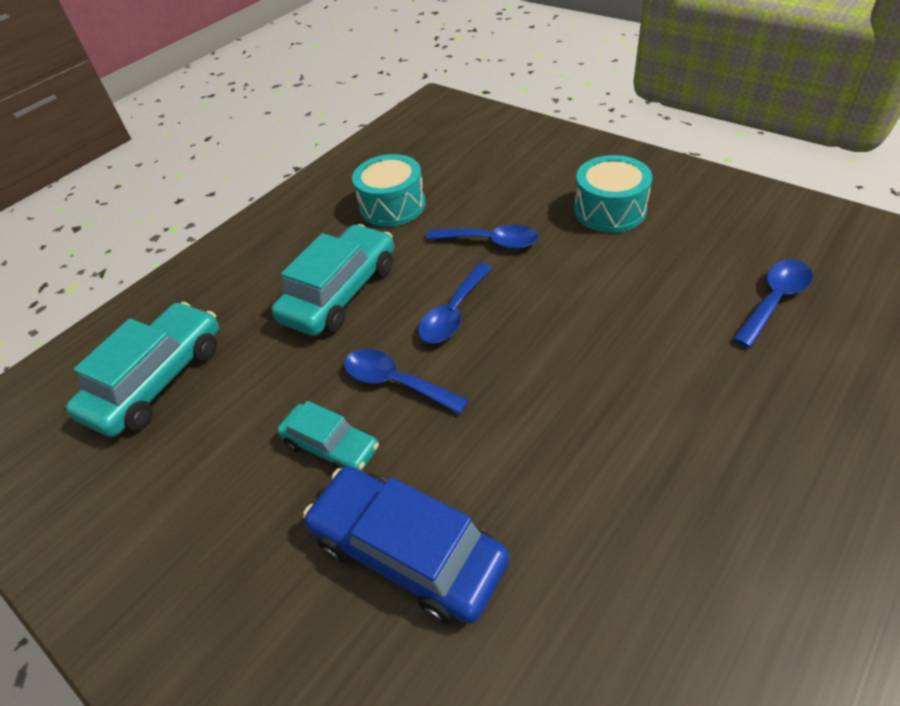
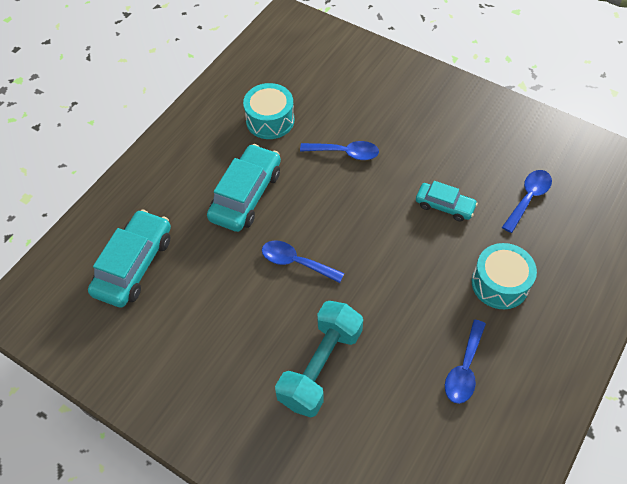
camera: 10 degrees left, 10 degrees up
turquoise car [277,401,379,471] -> turquoise car moved to [416,181,478,222]
blue car [303,466,509,624] -> turquoise dumbbell [275,301,363,418]
blue spoon [418,263,492,344] -> blue spoon moved to [445,320,486,404]
turquoise drum [574,155,652,233] -> turquoise drum moved to [472,243,537,309]

